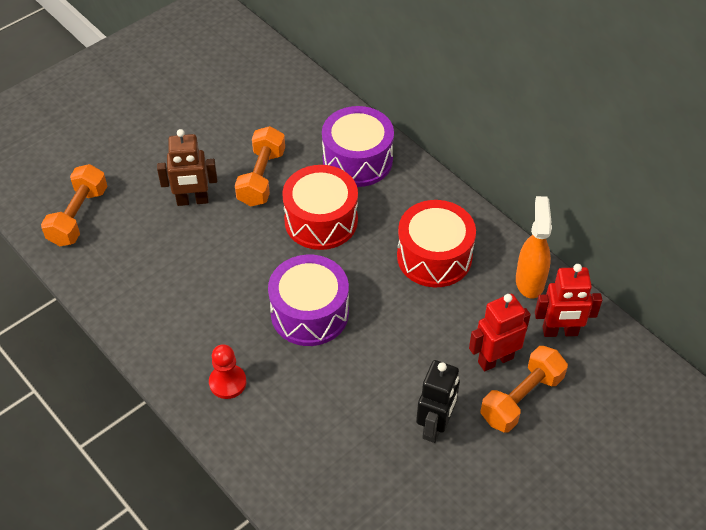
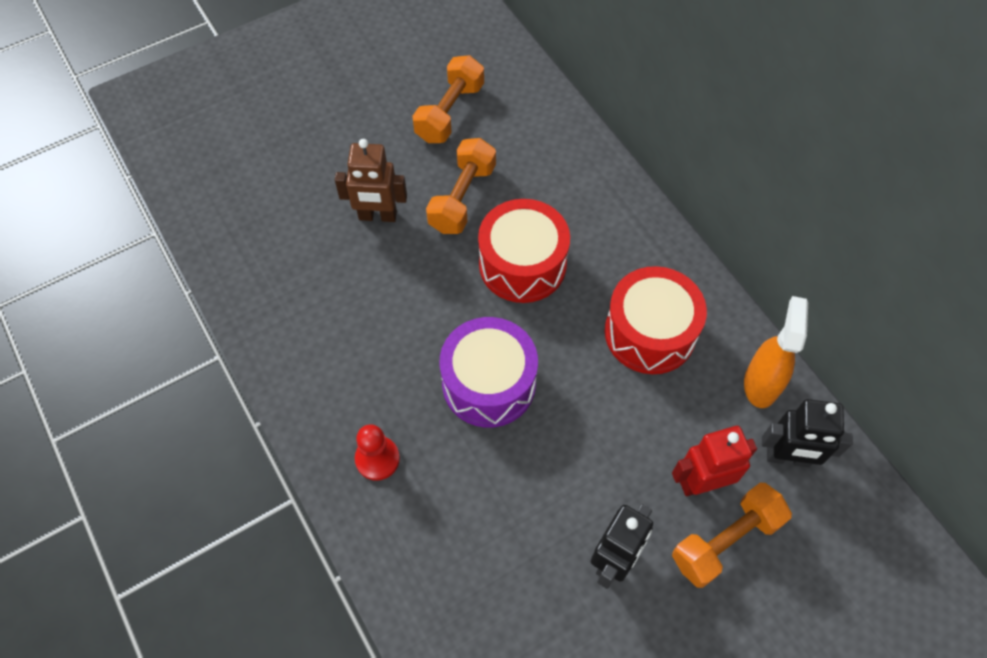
camera: 10 degrees right, 10 degrees up
orange dumbbell [41,164,107,246] -> orange dumbbell moved to [412,55,484,143]
purple drum [322,106,394,187] -> none
red robot [535,264,602,337] -> black robot [762,399,853,467]

